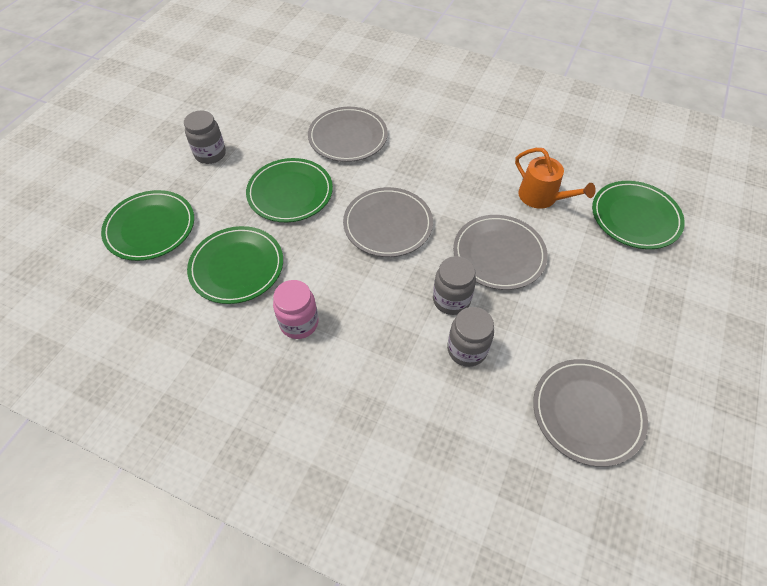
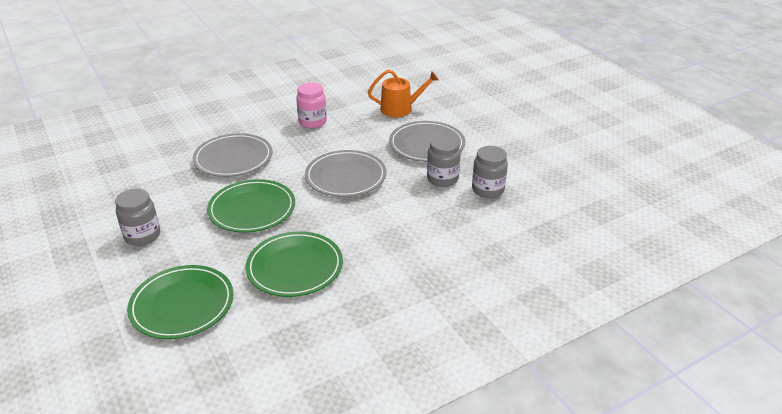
camera: 55 degrees left, 20 degrees down
pink jar [273,280,318,339] -> pink jar moved to [296,83,327,128]
grey plate [533,359,648,467] -> none
green plate [592,181,685,249] -> none

